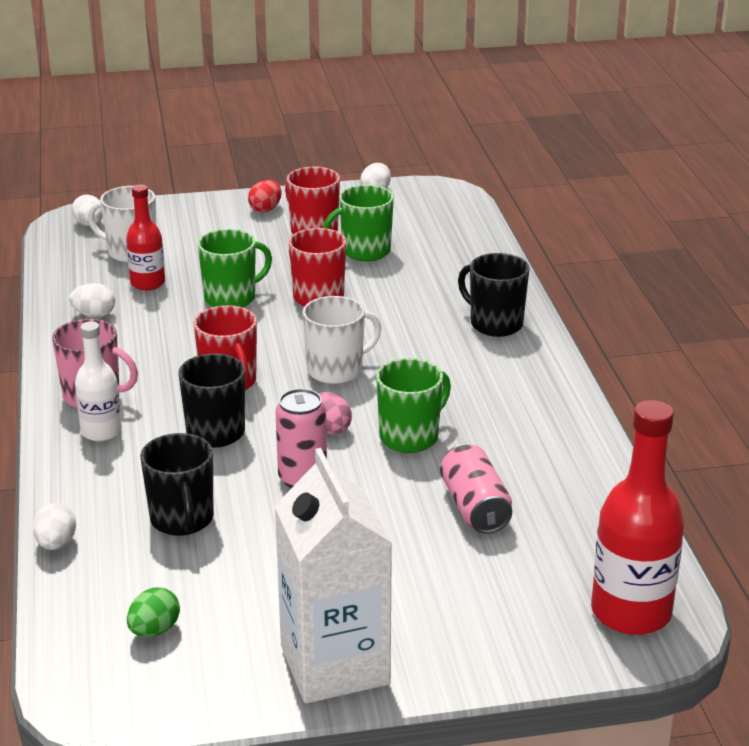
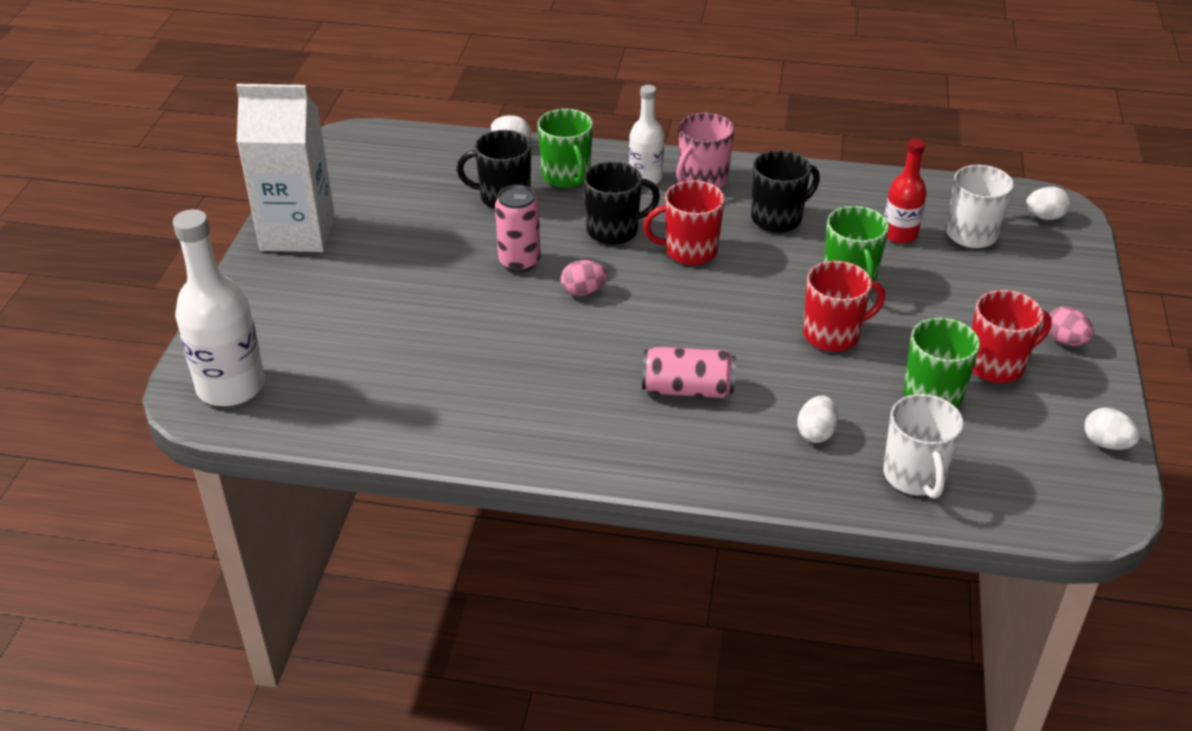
camera: 110 degrees right, 10 degrees up
white egg [69,283,115,317] -> white egg moved to [797,396,839,443]
green egg [127,587,180,637] -> none
red egg [248,180,282,212] -> pink egg [1049,307,1094,346]
white mug [302,296,381,384] -> white mug moved to [883,394,964,499]
green mug [376,358,451,453] -> green mug moved to [538,109,593,188]
pink can [440,444,512,534] -> pink can moved to [642,347,736,398]
black mug [458,253,530,337] -> black mug moved to [751,150,820,233]
red bottle [591,400,684,635] -> white bottle [173,209,265,406]

